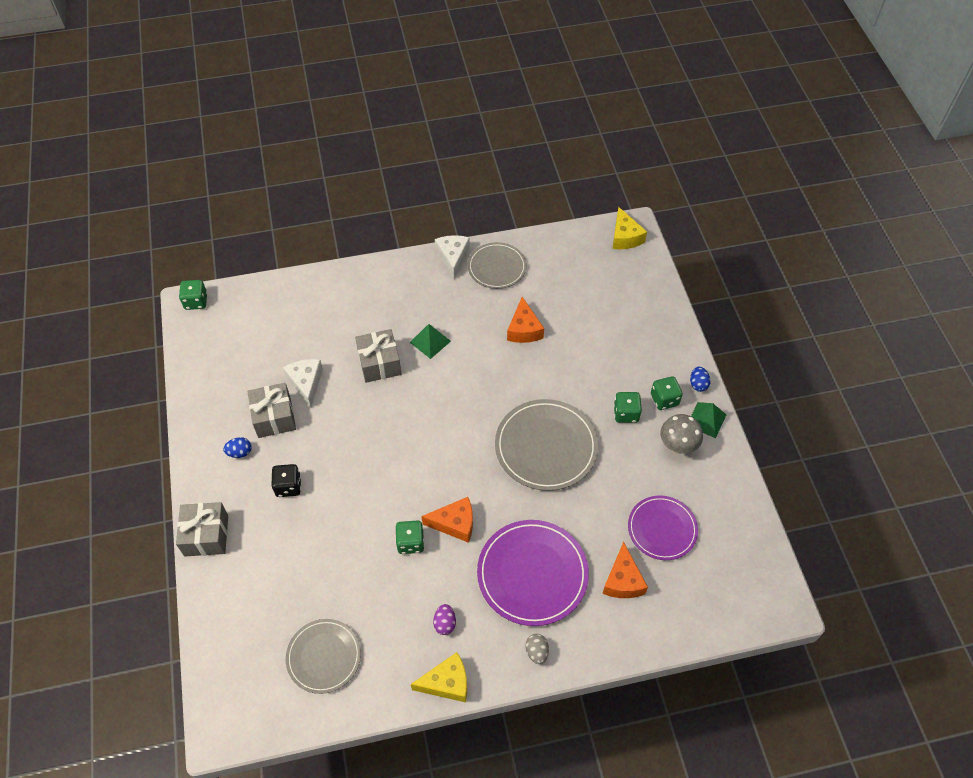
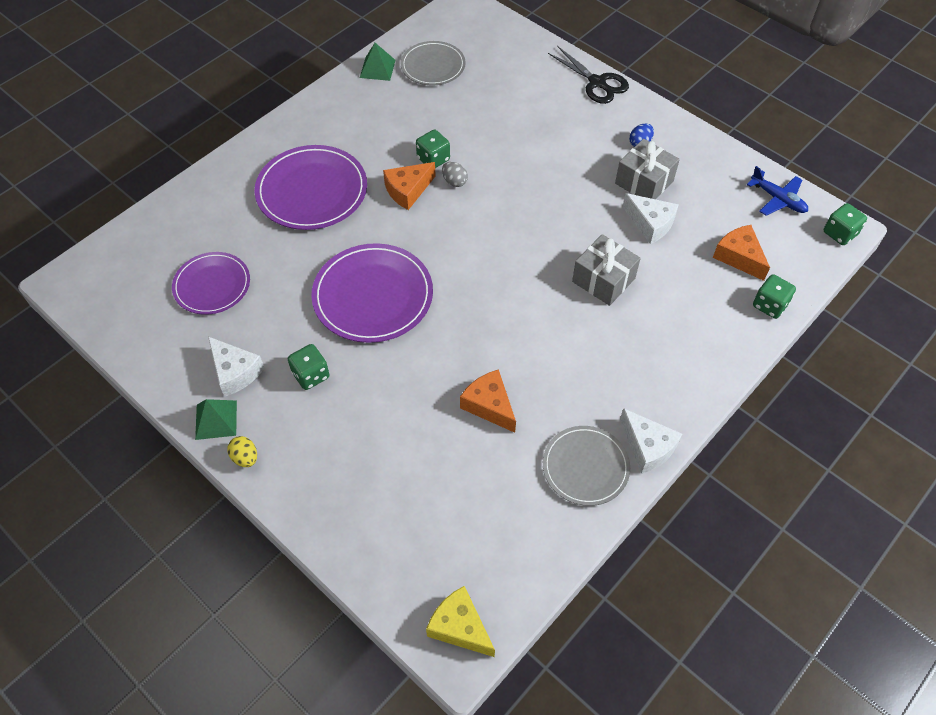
camera: 145 degrees right, 0 degrees up
grey gift [176,502,228,556] -> black scissors [548,47,629,104]
black dice [272,464,301,497] -> none
green pyramid [410,324,451,359] -> green pyramid moved to [360,43,396,81]
yellow cheese [411,652,467,702] -> none
purple egg [433,604,456,635] -> none
grey plate [495,399,598,491] -> purple plate [311,243,433,343]
grey egg [526,634,549,664] -> grey egg moved to [442,162,468,187]
orange cheese [602,541,648,598] -> orange cheese moved to [713,225,770,281]
green dice [651,376,683,410] -> green dice moved to [753,274,796,319]
grey mushroom [660,414,703,454] -> white cheese [208,337,264,397]
blue egg [690,367,711,392] -> yellow egg [227,436,257,467]
none -> blue plane [747,166,808,216]

